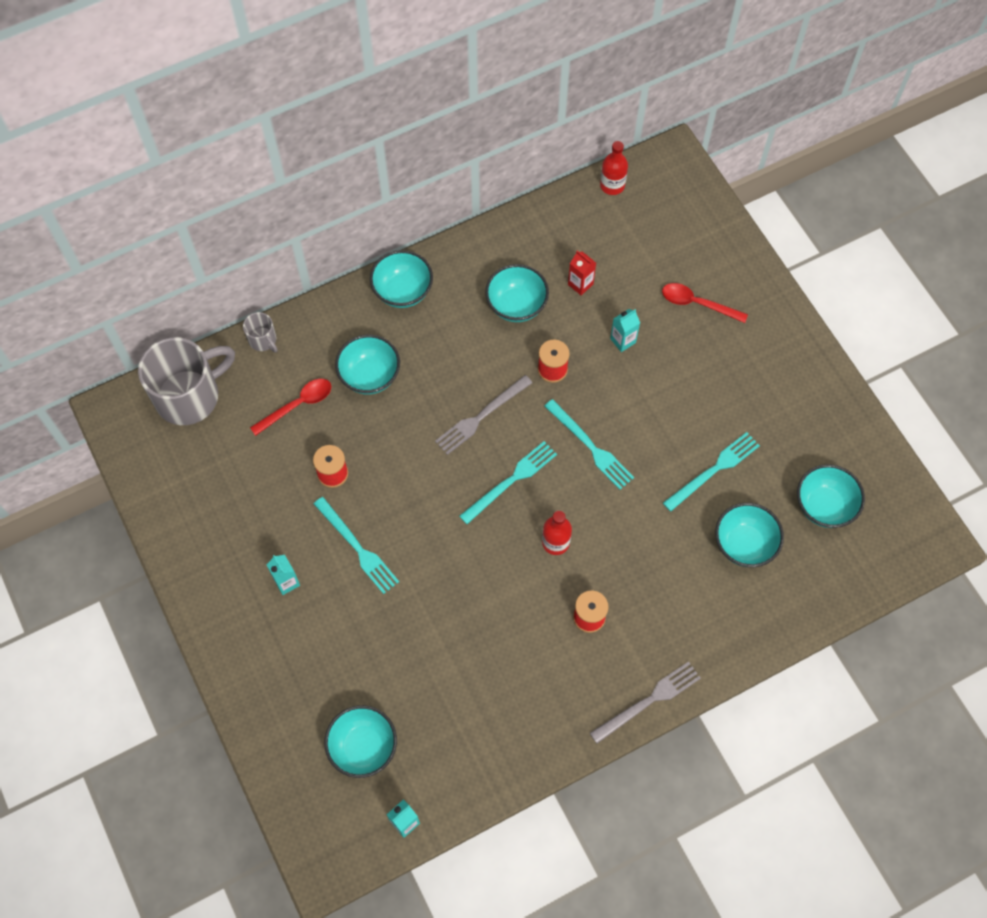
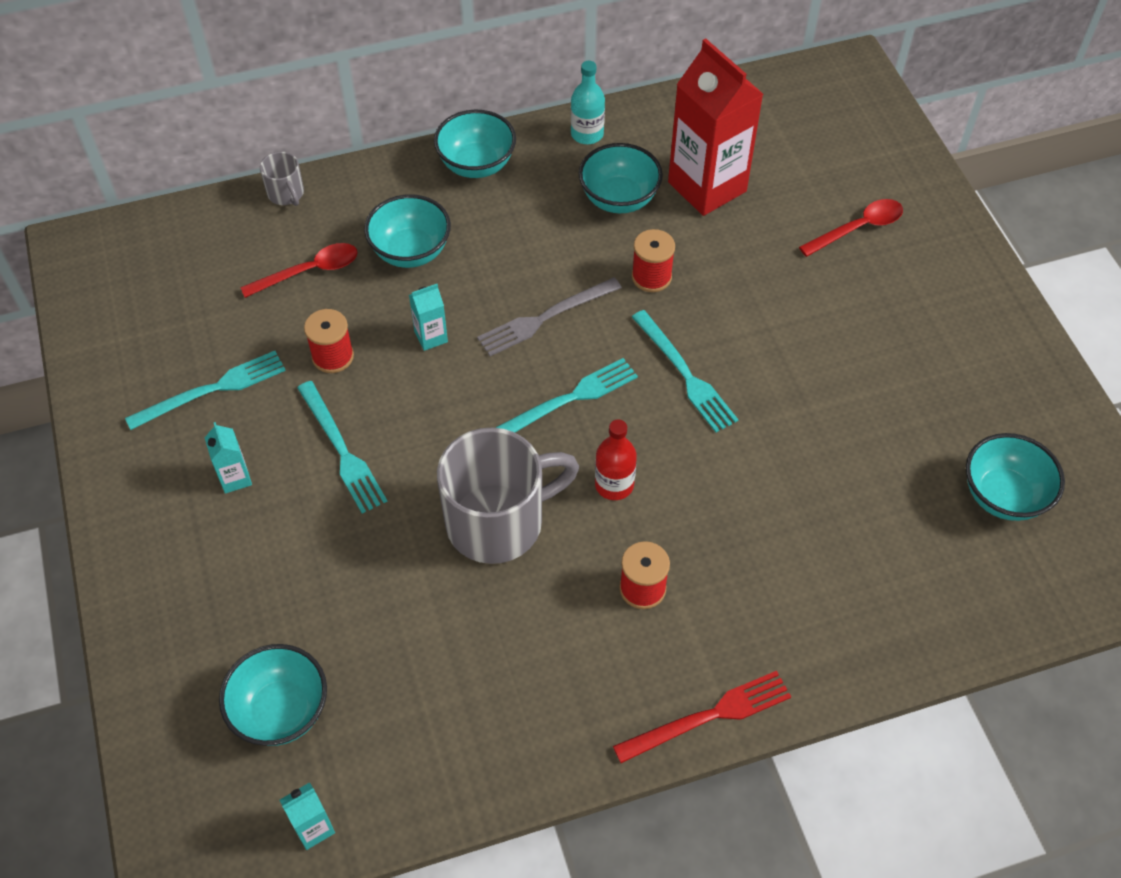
camera: 10 degrees right, 10 degrees down
grey mug [138,337,235,425] -> grey mug moved to [437,427,579,564]
red carton [568,250,596,296] -> red carton [668,38,763,216], size x2.35
grey fork [590,661,701,744] -> red fork [613,671,791,763]
red bottle [600,141,628,195] -> none
turquoise carton [610,309,640,352] -> turquoise carton moved to [409,284,448,351]
red spoon [662,283,748,323] -> red spoon turned 120 degrees clockwise [799,199,903,257]
turquoise fork [663,432,760,512] -> turquoise fork moved to [125,351,286,430]
turquoise bowl [715,503,784,567] -> none
none -> turquoise bottle [571,61,605,144]

